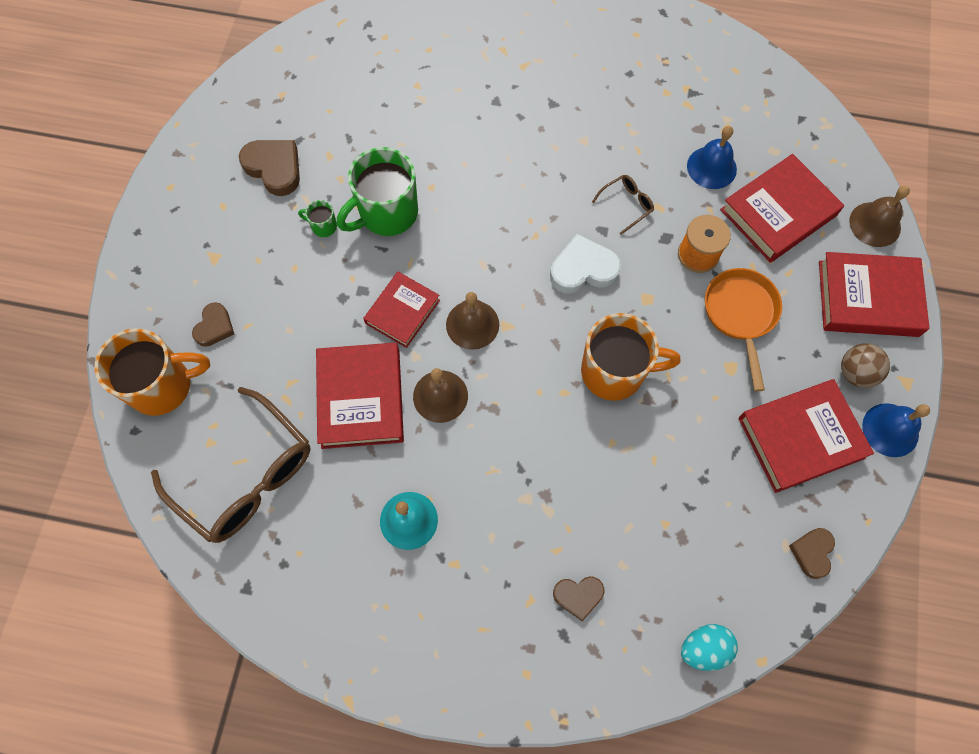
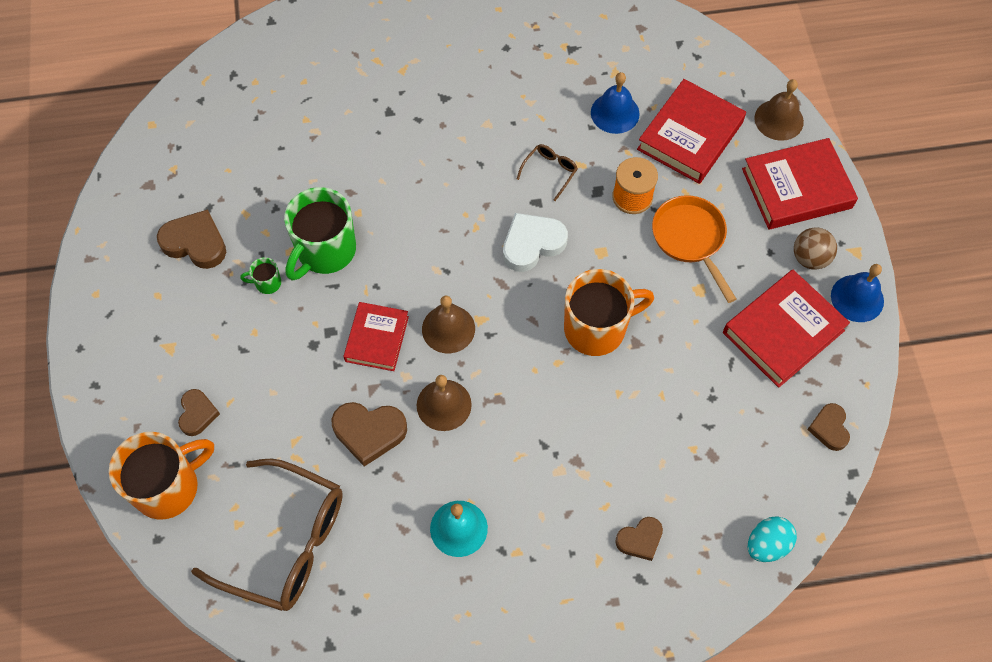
camera: 20 degrees left, 5 degrees down
red book [316,342,404,449] -> brown heart [332,402,407,467]

